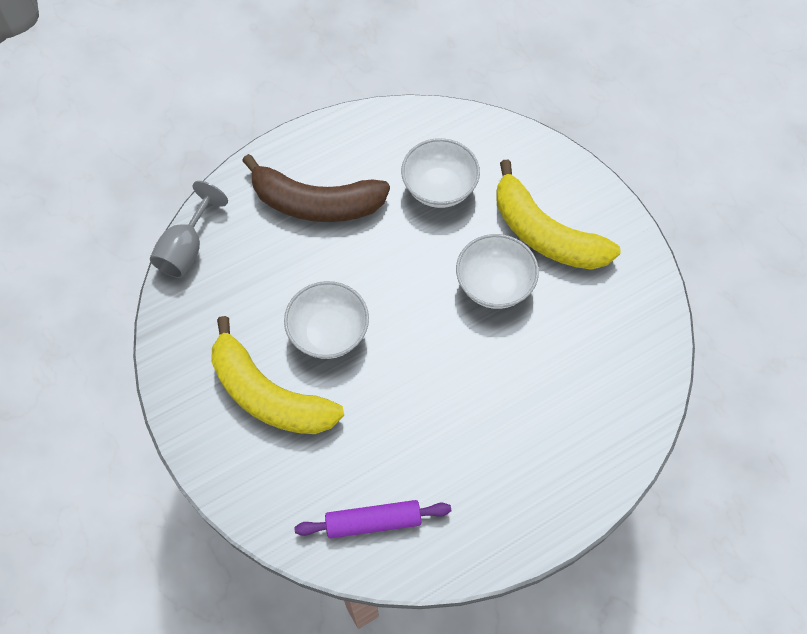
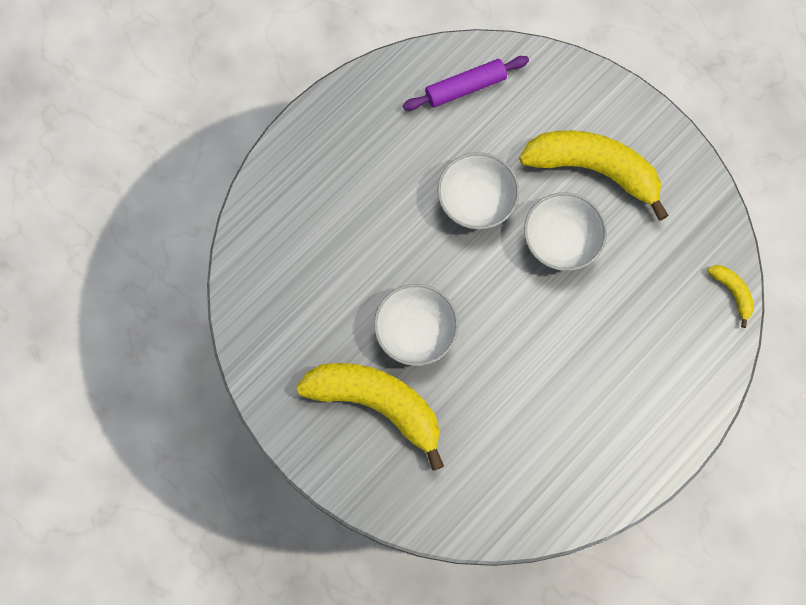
camera: 165 degrees right, 10 degrees up
grey goblet [150,181,228,278] -> yellow banana [707,265,754,328]
brown banana [242,154,390,222] -> none
white bowl [401,138,480,208] -> white bowl moved to [437,152,520,230]

